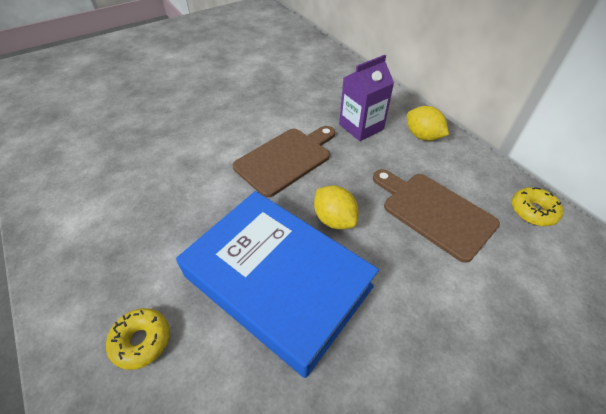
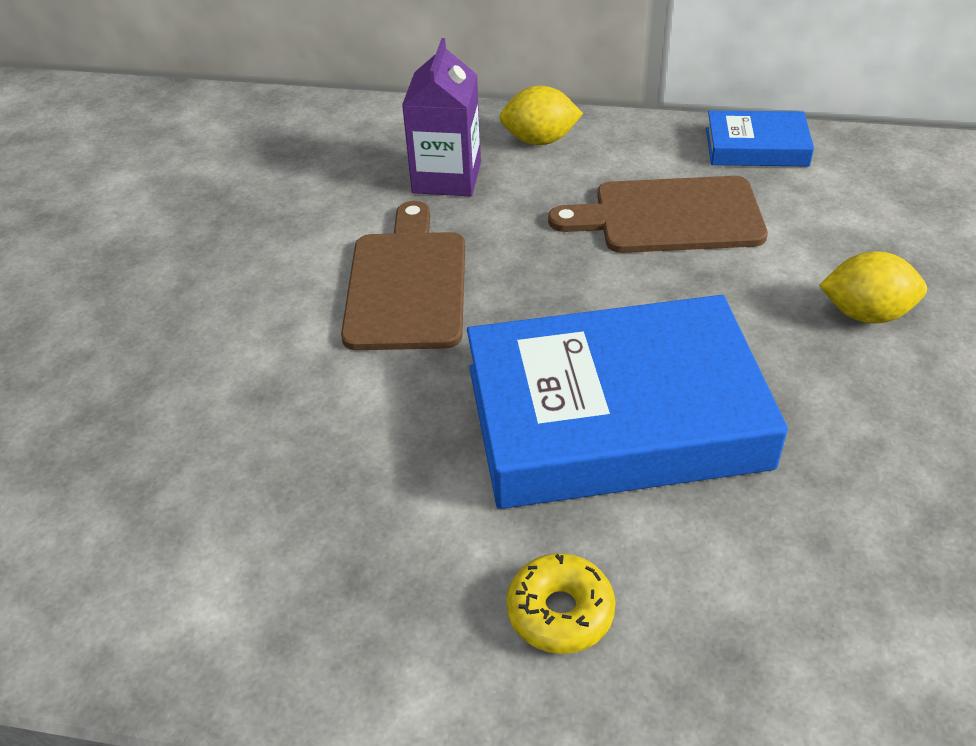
camera: 45 degrees left, 5 degrees down
yellow lemon [314,186,359,229] -> yellow lemon moved to [819,251,927,323]
yellow donut [512,187,563,226] -> blue book [706,111,814,167]

